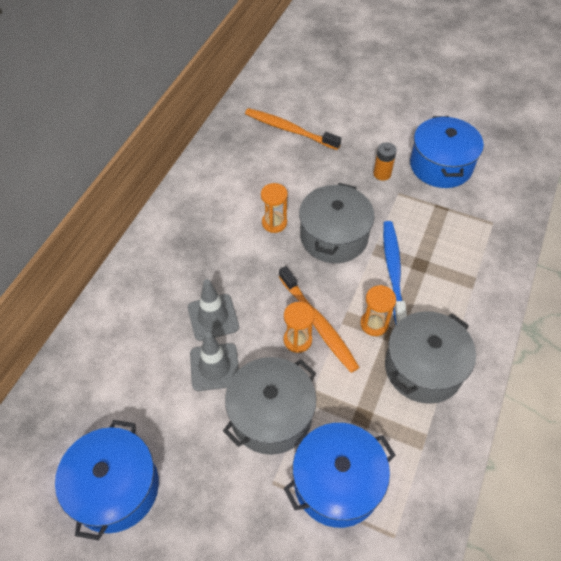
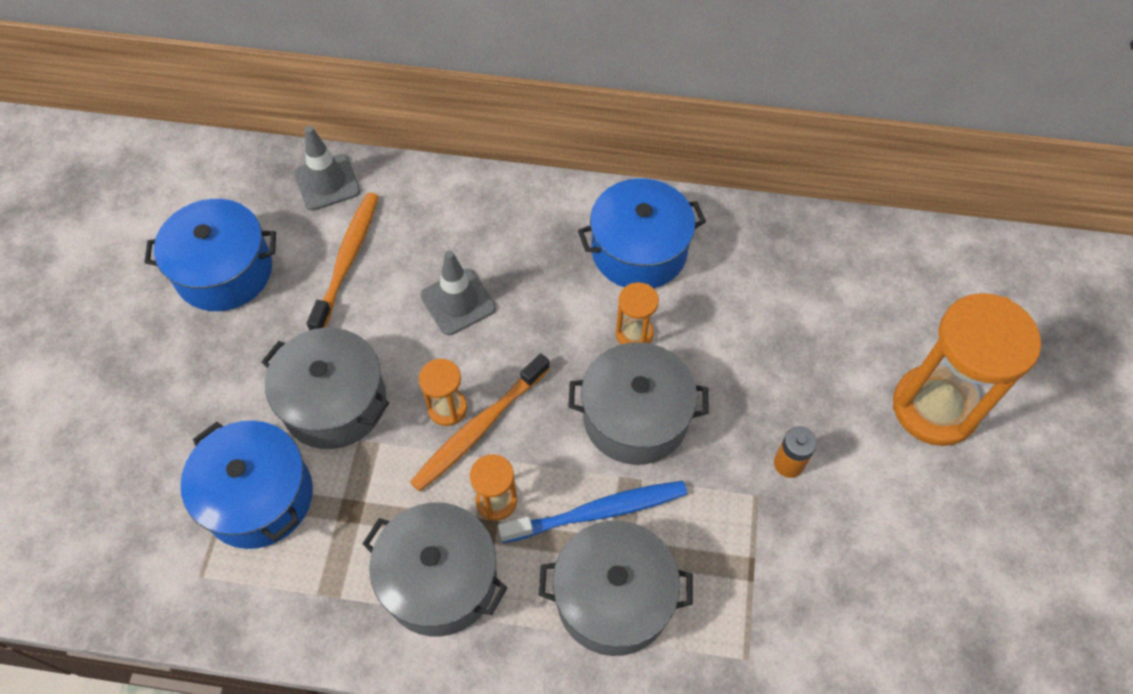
camera: 75 degrees right, 5 degrees up
grey traffic cone [190,332,239,391] -> grey traffic cone moved to [294,126,360,211]
orange toothbrush [245,108,341,150] -> orange toothbrush moved to [307,193,379,331]
blue pot [410,116,484,188] -> blue pot moved to [578,179,706,288]
none -> grey pot [539,520,693,656]
none -> orange hourglass [893,293,1041,446]

